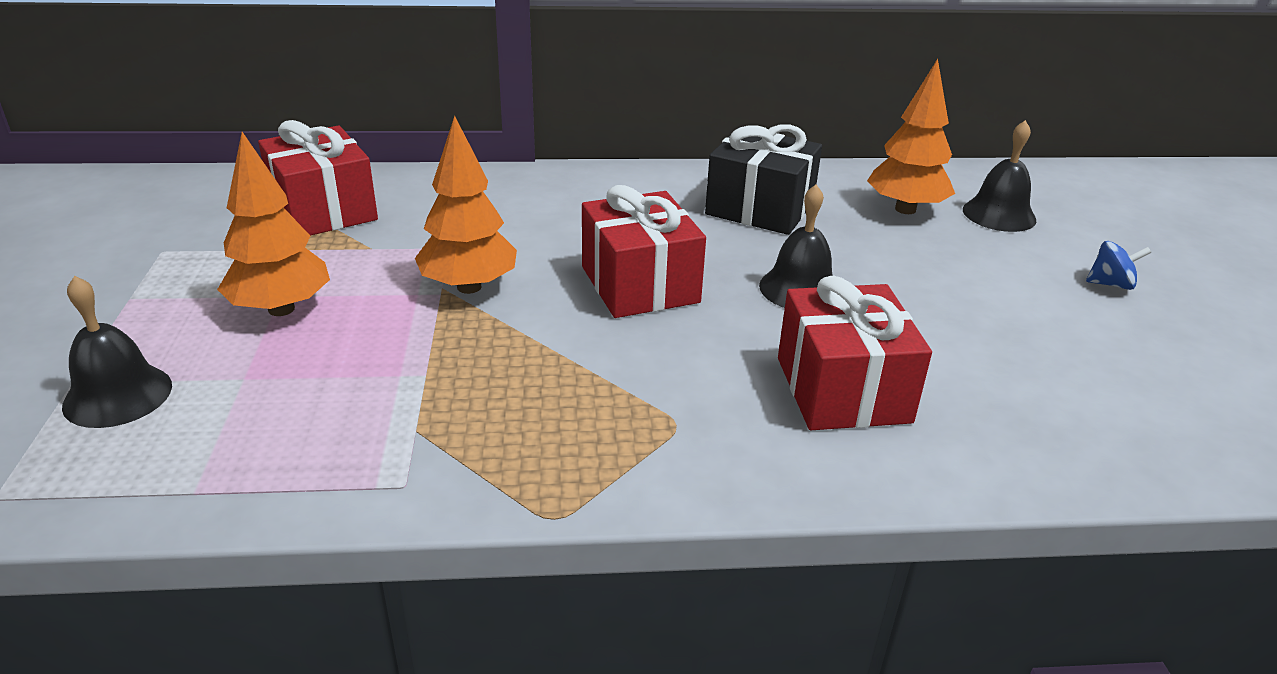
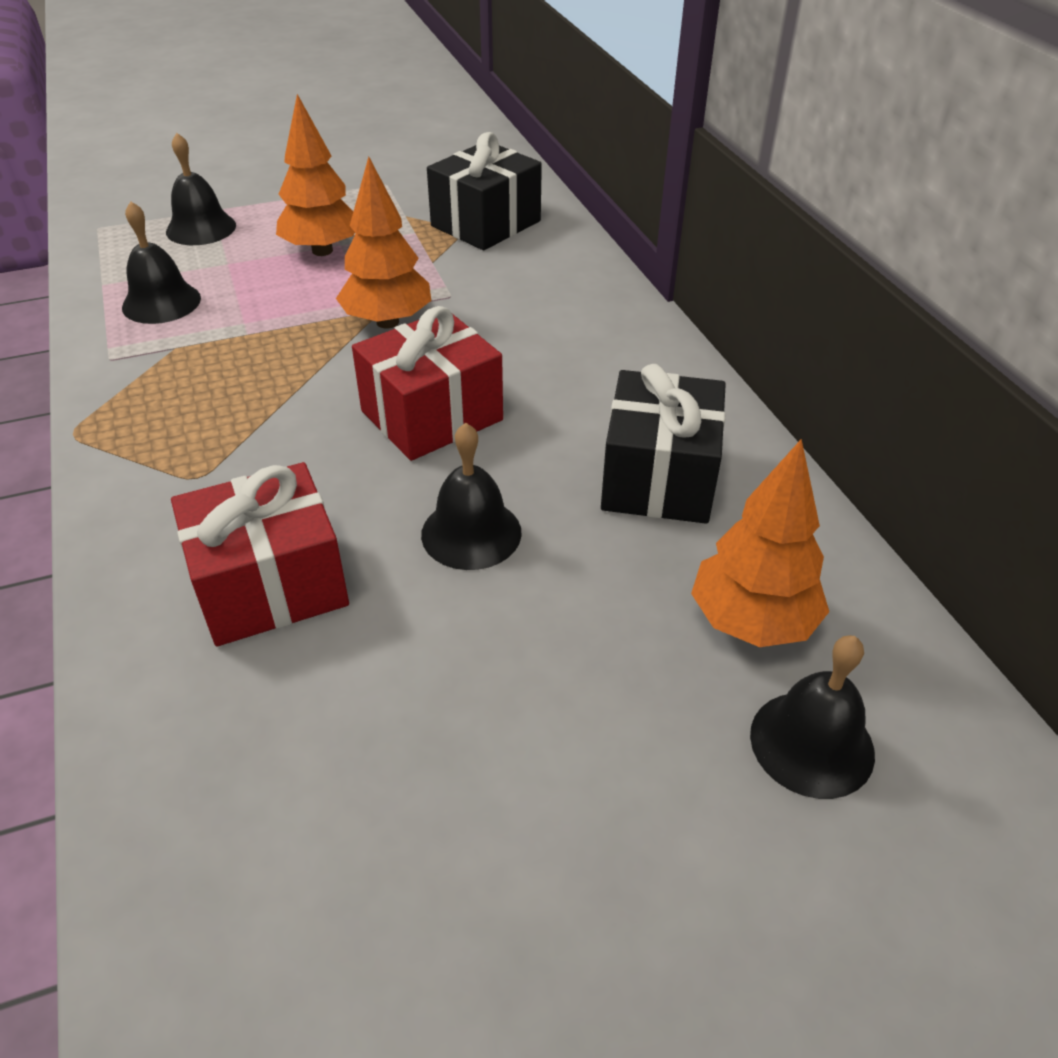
camera: 75 degrees right, 10 degrees up
red gift [258,120,378,236] -> black gift [427,132,542,250]
blue spinning top [1086,241,1151,290] -> none
none -> black bell [122,201,201,324]

